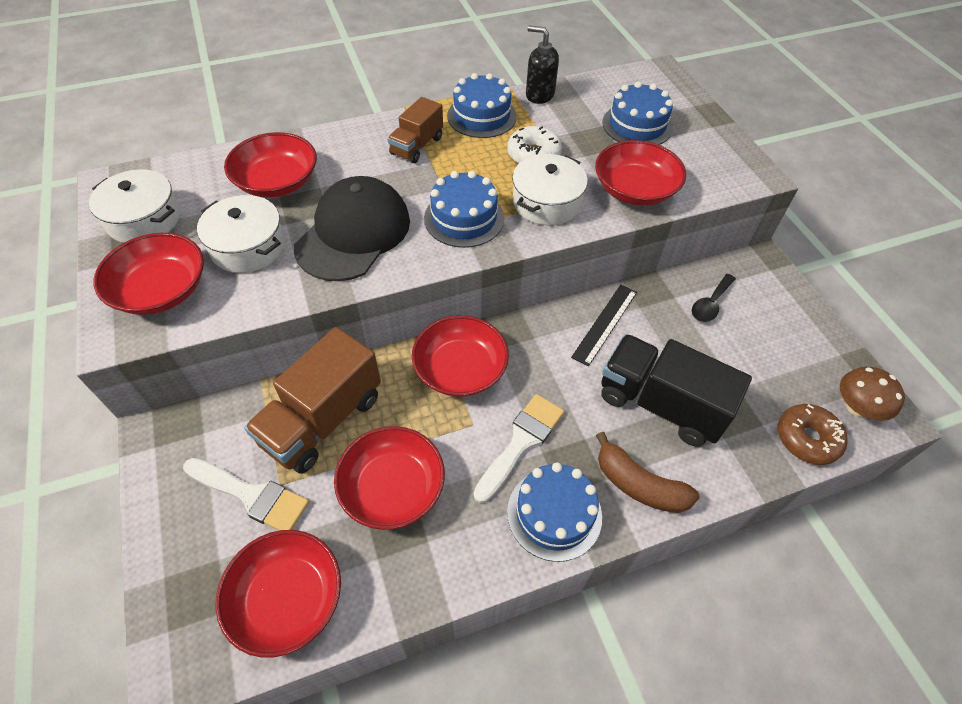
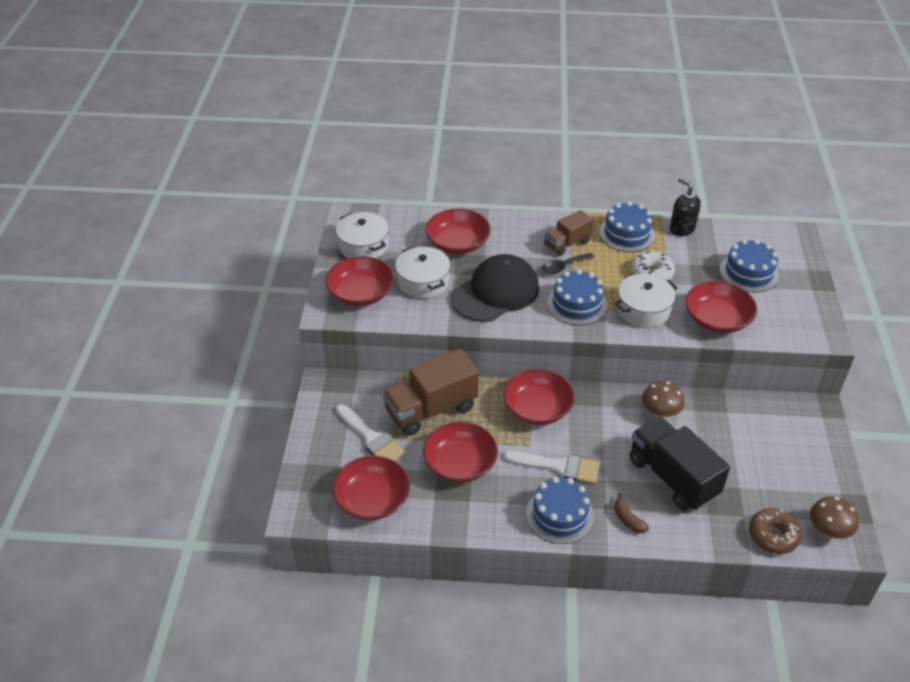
camera: 25 degrees right, 10 degrees down
white brush [473,394,564,503] -> white brush turned 45 degrees clockwise [504,451,600,484]
black ruler [571,285,637,367] -> brown mushroom [642,381,685,418]
brown banana [596,432,700,513] -> brown banana [614,493,649,533], size x0.60
black spoon [692,274,736,322] -> black spoon moved to [541,253,594,274]

